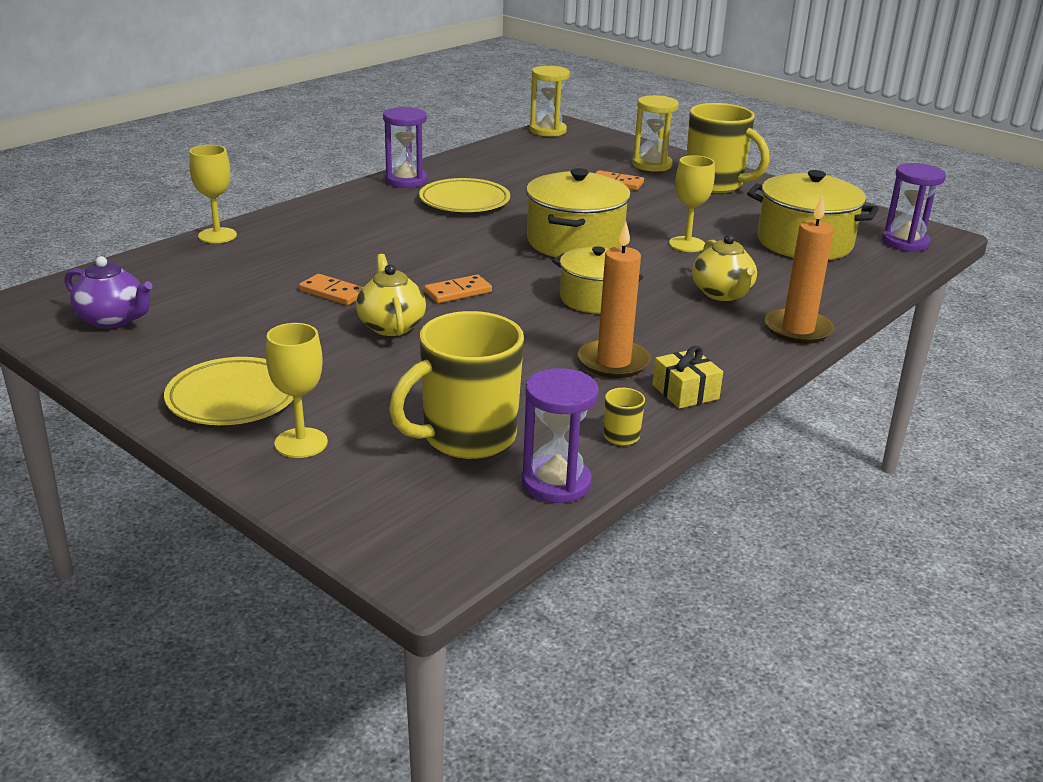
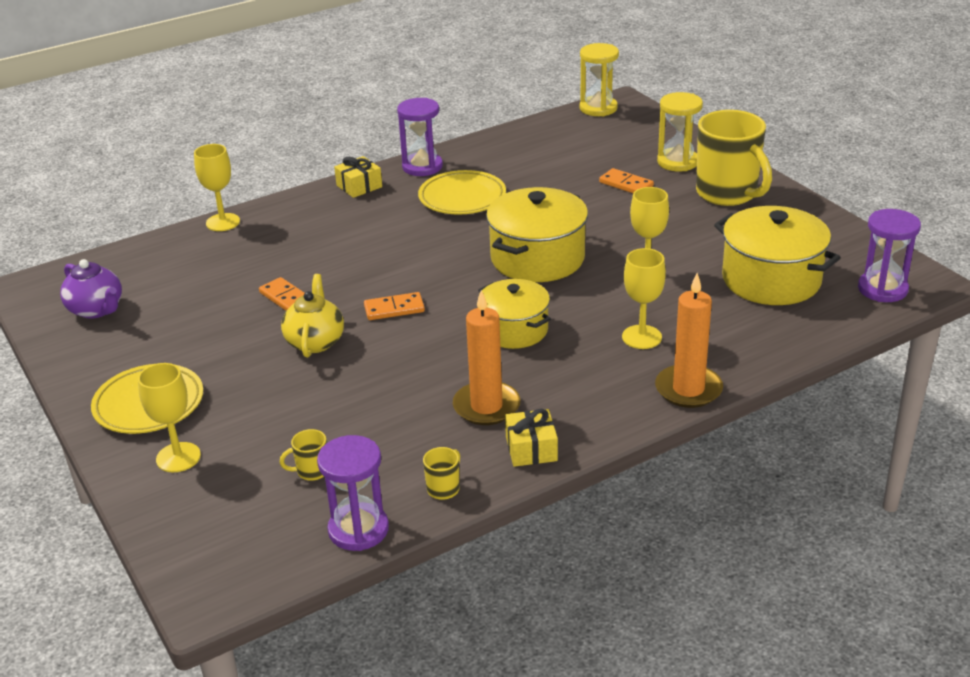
camera: 20 degrees right, 5 degrees up
yellow mug [389,311,524,459] -> yellow mug [280,429,327,481], size x0.40
yellow teapot [692,235,757,301] -> yellow goblet [622,248,666,349]
none -> yellow gift [334,156,382,198]

